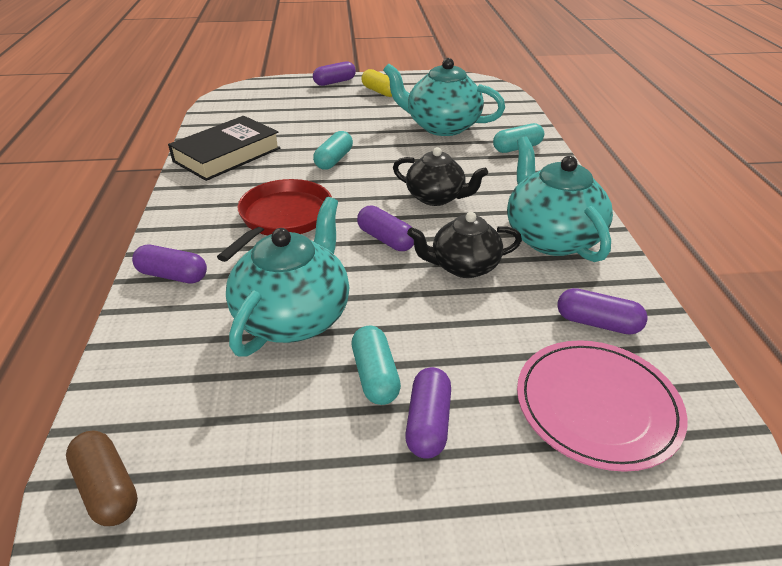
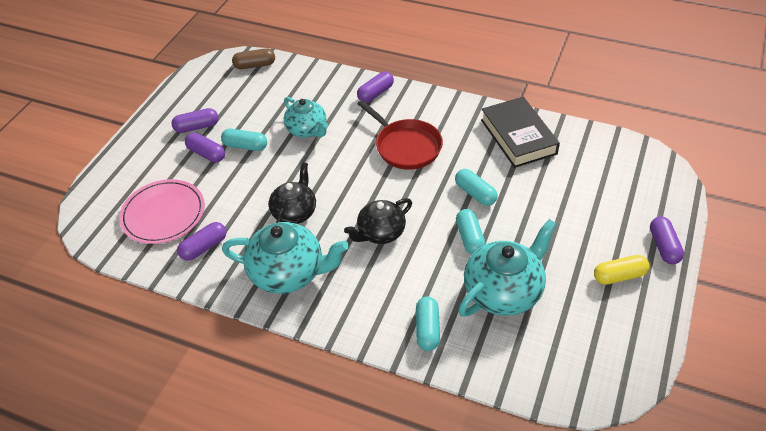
camera: 120 degrees right, 10 degrees up
turquoise teapot [226,197,349,356] -> turquoise teapot [284,97,328,138], size x0.65
purple capsule [357,206,414,251] -> purple capsule moved to [172,108,218,133]
none -> turquoise capsule [456,209,485,255]

